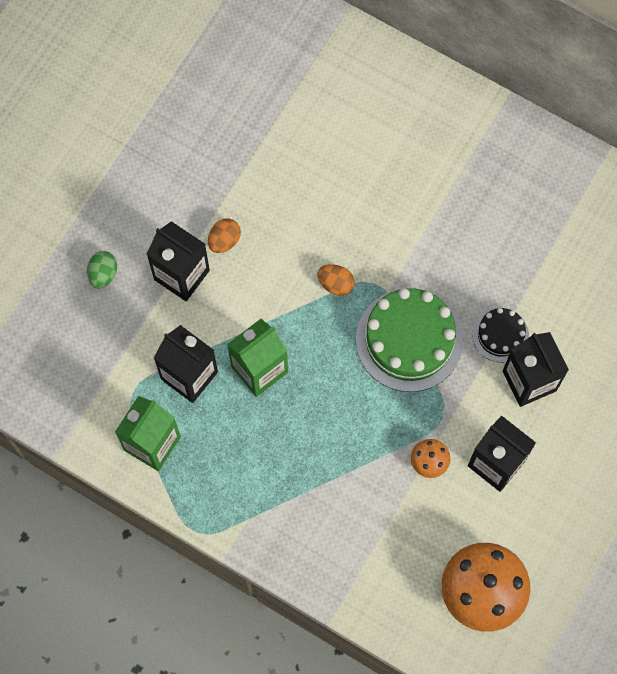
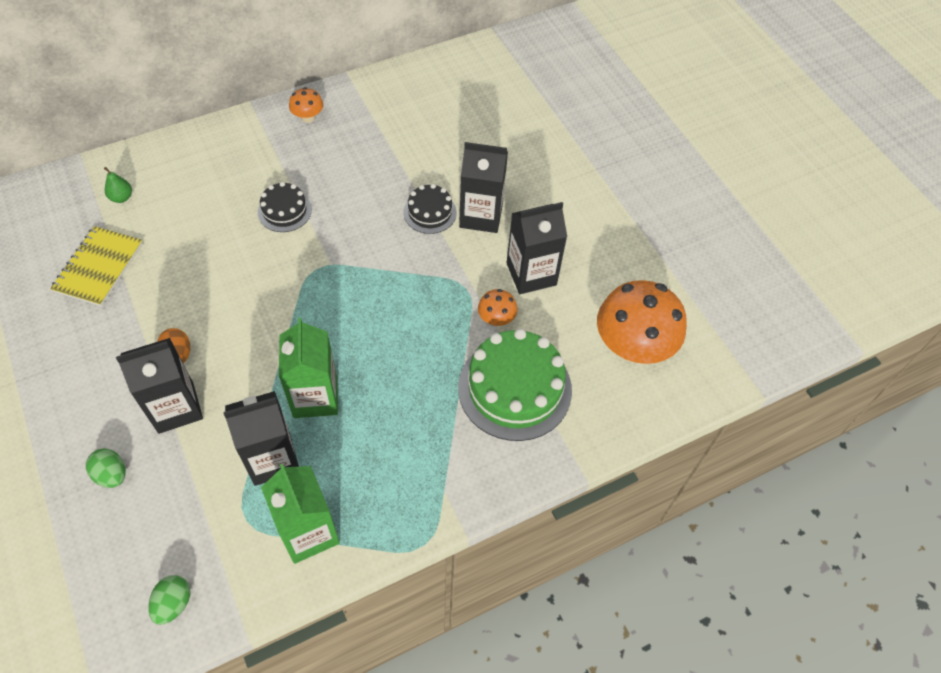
camera: 60 degrees left, 15 degrees down
orange egg [317,264,355,296] -> none
green cake [356,288,463,392] -> green cake moved to [458,328,572,441]
none -> yellow notebook [50,226,143,306]
none -> green pear [104,167,132,203]
none -> green egg [148,575,190,625]
none -> black cake [258,182,312,232]
none -> orange mushroom [289,87,323,123]

